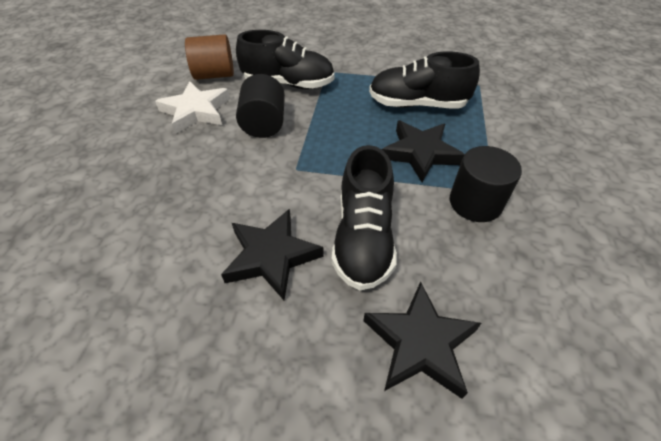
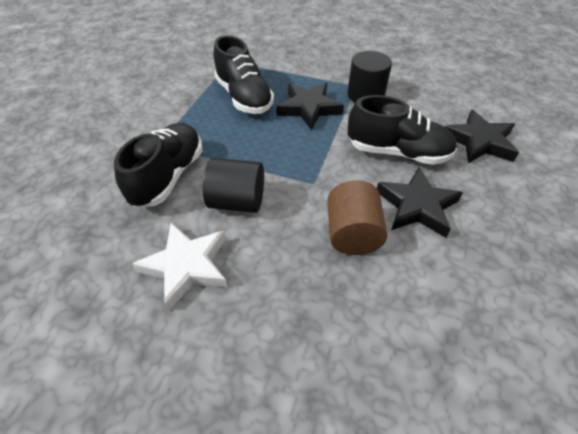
camera: 80 degrees left, 0 degrees up
brown cylinder [185,34,234,80] -> brown cylinder moved to [327,180,387,255]
black shoe [369,51,480,109] -> black shoe turned 45 degrees counterclockwise [214,35,274,114]

